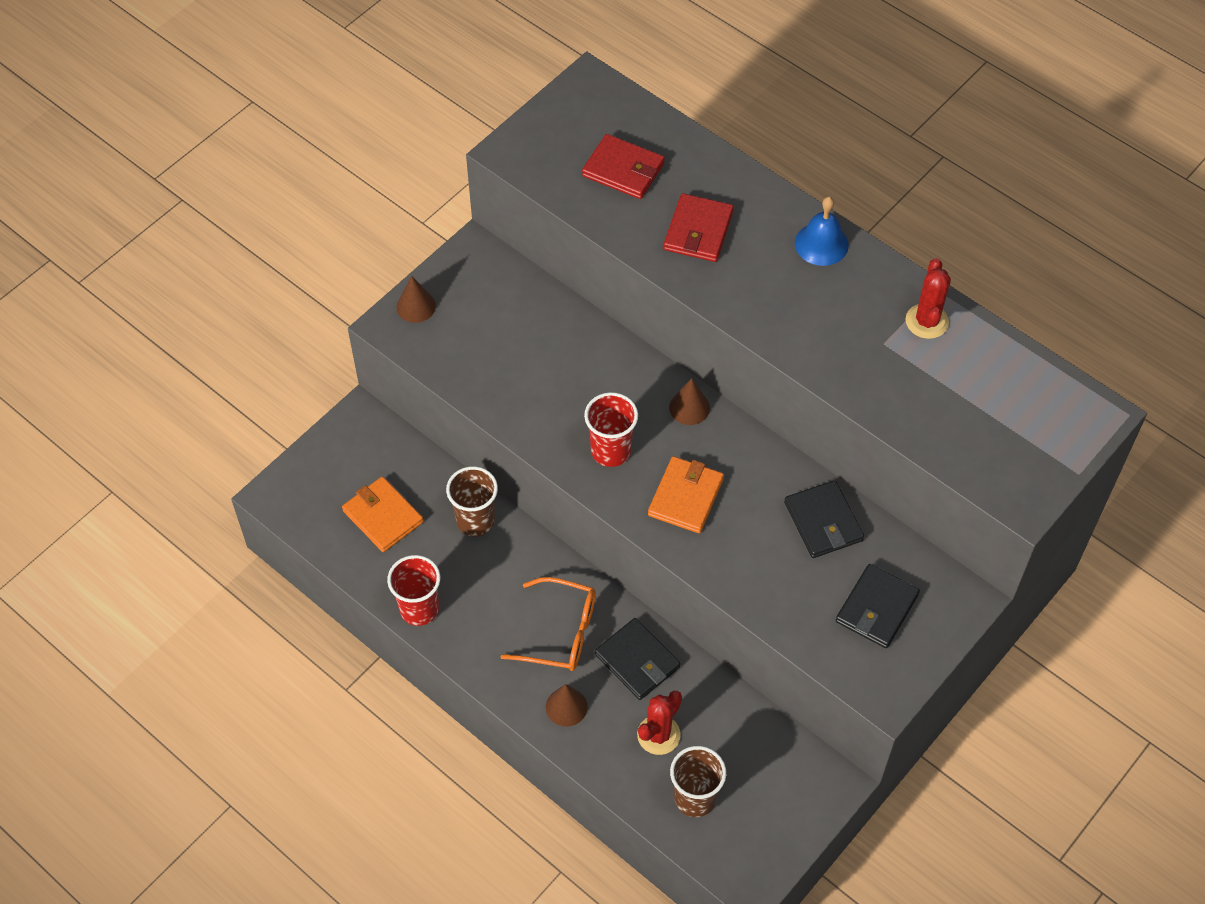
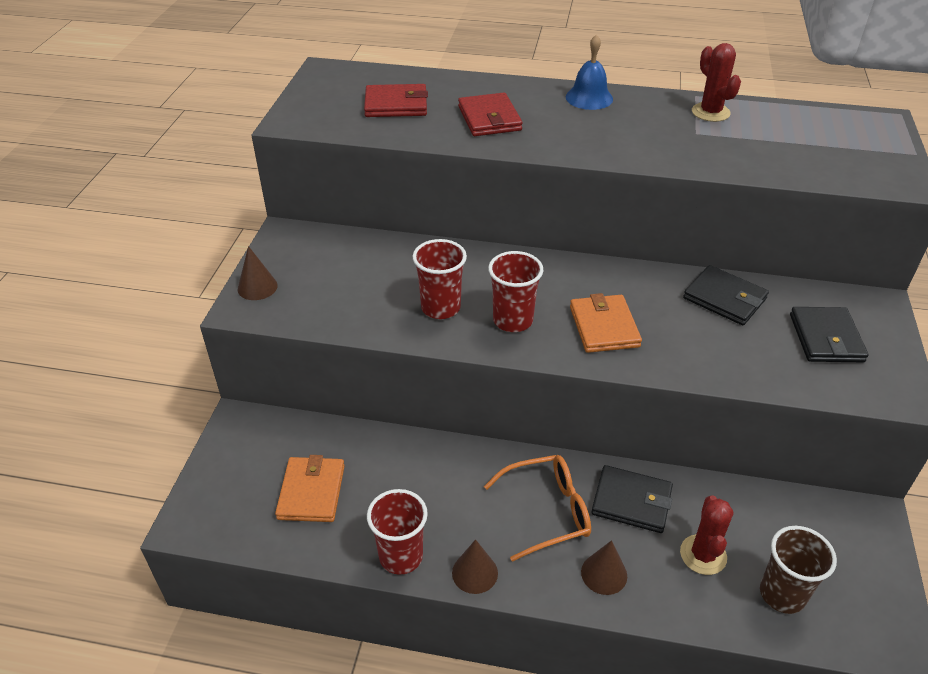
camera: 30 degrees left, 15 degrees down
orange wallet [342,476,424,552] -> orange wallet turned 75 degrees clockwise [275,455,345,522]
brown cup [446,466,498,537] -> none
brown cone [669,378,710,425] -> brown cone moved to [452,539,498,594]
none -> red cup [412,239,467,319]

